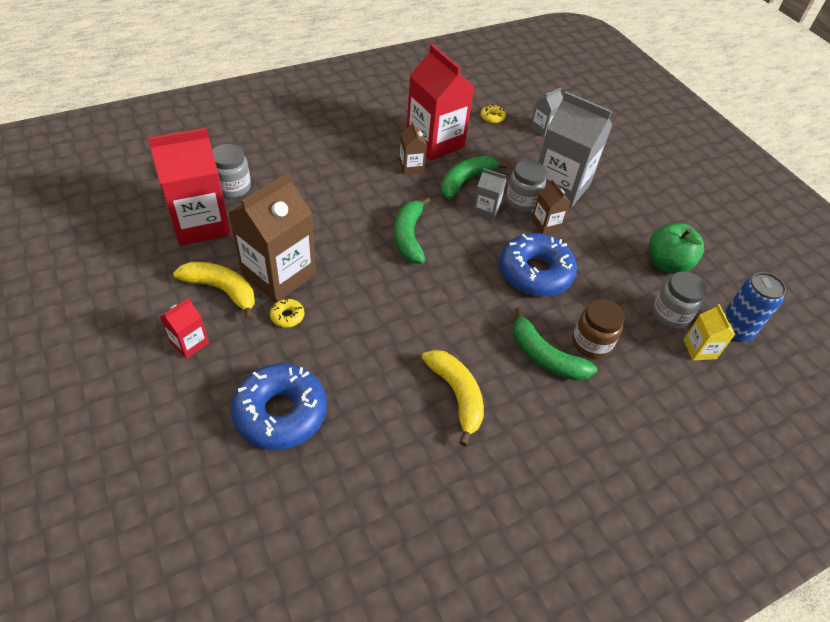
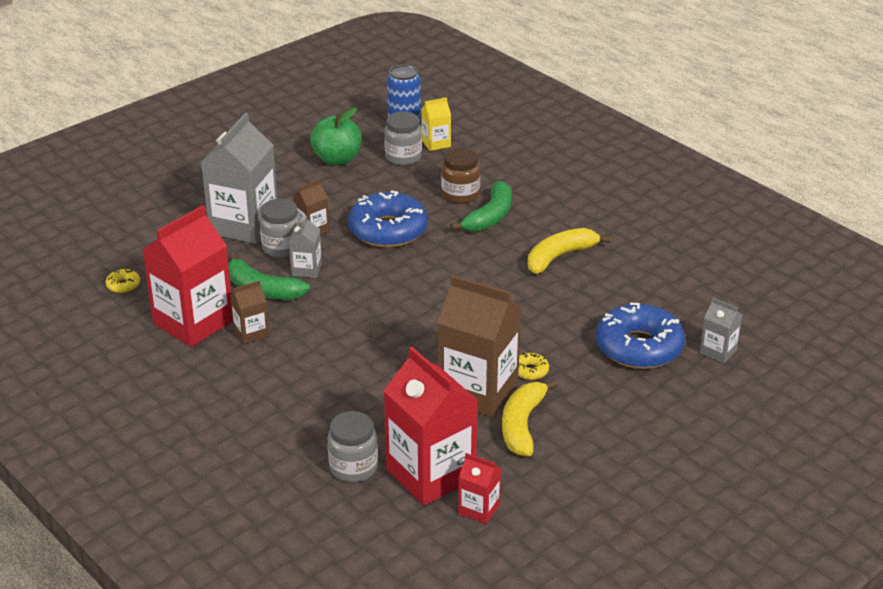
camera: 100 degrees left, 15 degrees down
red carton [160,298,209,359] -> red carton moved to [458,453,501,524]
green banana [394,197,430,264] -> none
grey carton [530,88,563,137] -> grey carton moved to [700,298,743,363]

